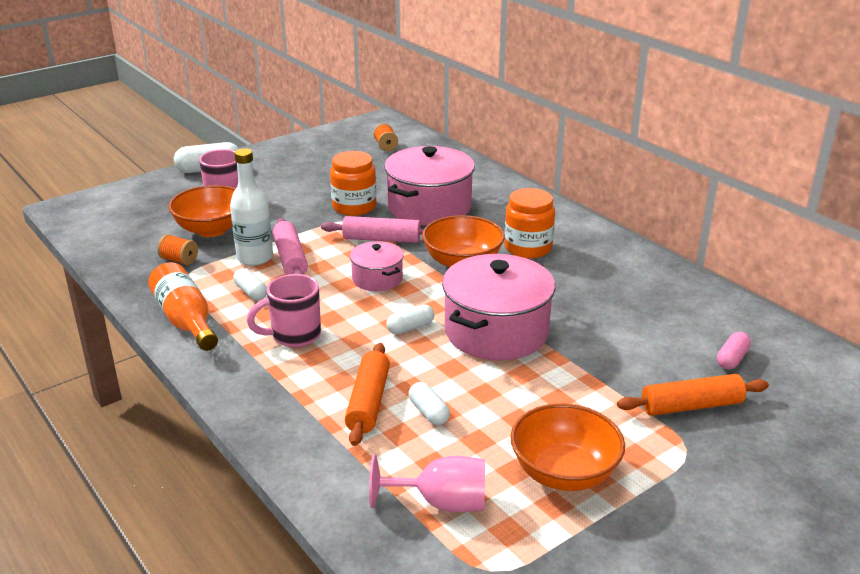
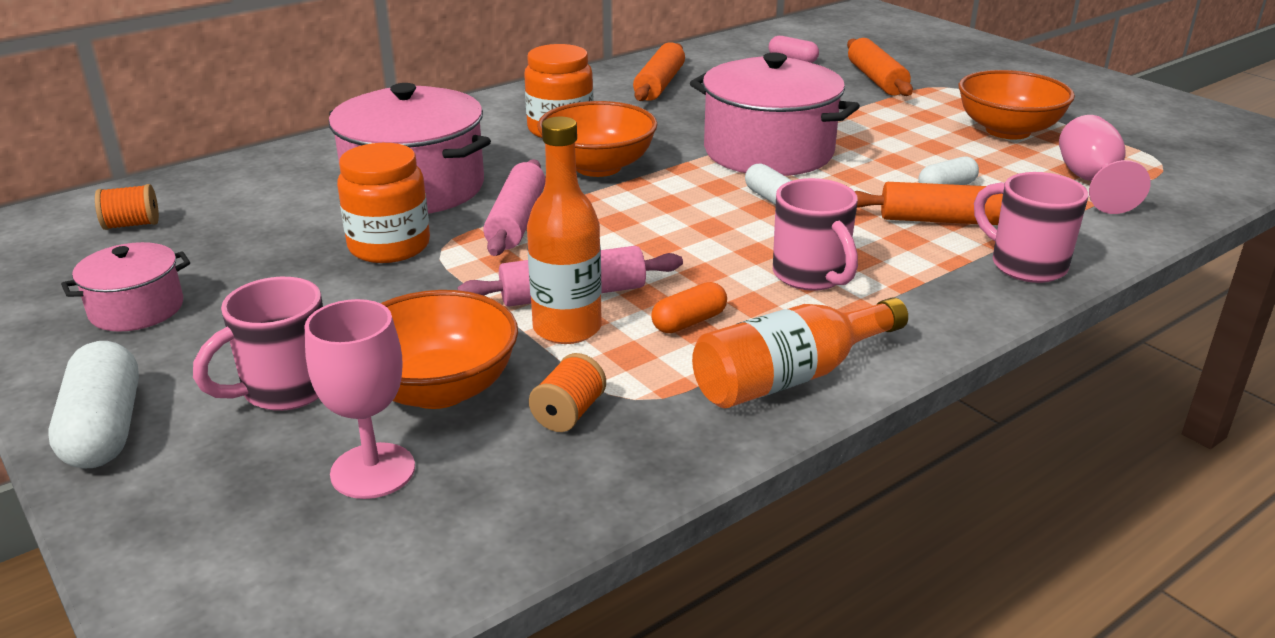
camera: 90 degrees left, 0 degrees up
white bottle [230,148,273,266] -> orange bottle [527,117,602,344]
white capsule [234,268,267,300] -> orange capsule [651,282,727,333]
pink pot [350,241,404,291] -> pink pot moved to [61,242,190,332]
none -> pink goblet [305,299,415,499]
none -> orange rolling pin [633,42,685,101]
none -> pink mug [974,172,1088,283]

